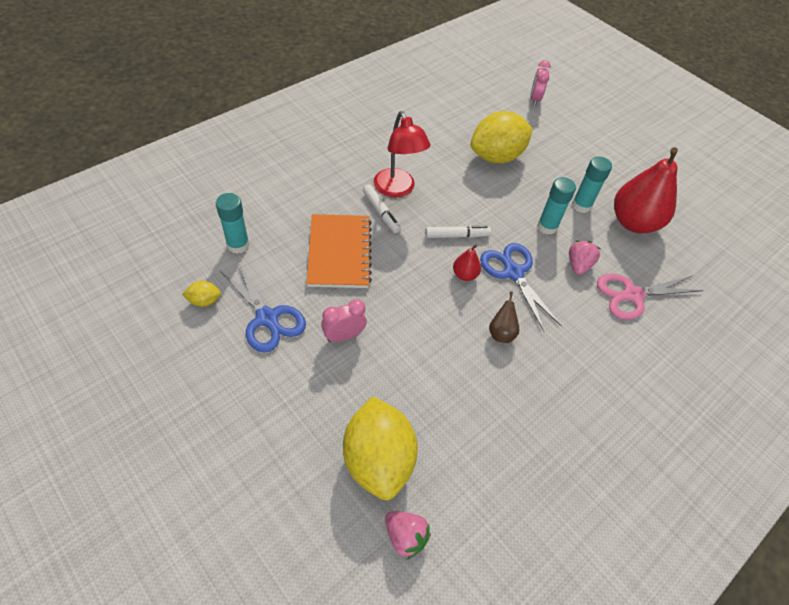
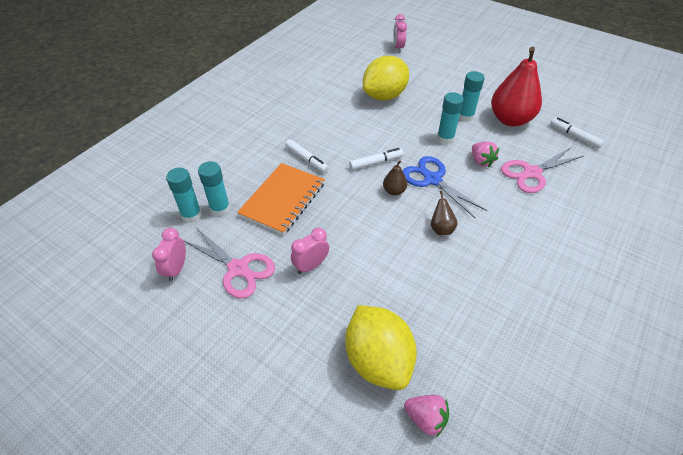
camera: 10 degrees left, 5 degrees down
yellow lemon [182,281,221,307] -> pink clock [152,228,186,282]
blue scissors [219,261,306,352] -> pink scissors [183,228,275,299]
orange notebook [306,214,372,288] -> orange notebook turned 45 degrees clockwise [237,163,325,235]
red lamp [374,111,431,198] -> none
red pear [453,244,481,281] -> brown pear [383,160,407,195]
pink strawberry [569,240,600,275] -> pink strawberry turned 150 degrees clockwise [472,141,499,167]
none -> turquoise glue stick [198,161,231,217]
none -> white marker [550,118,604,149]

